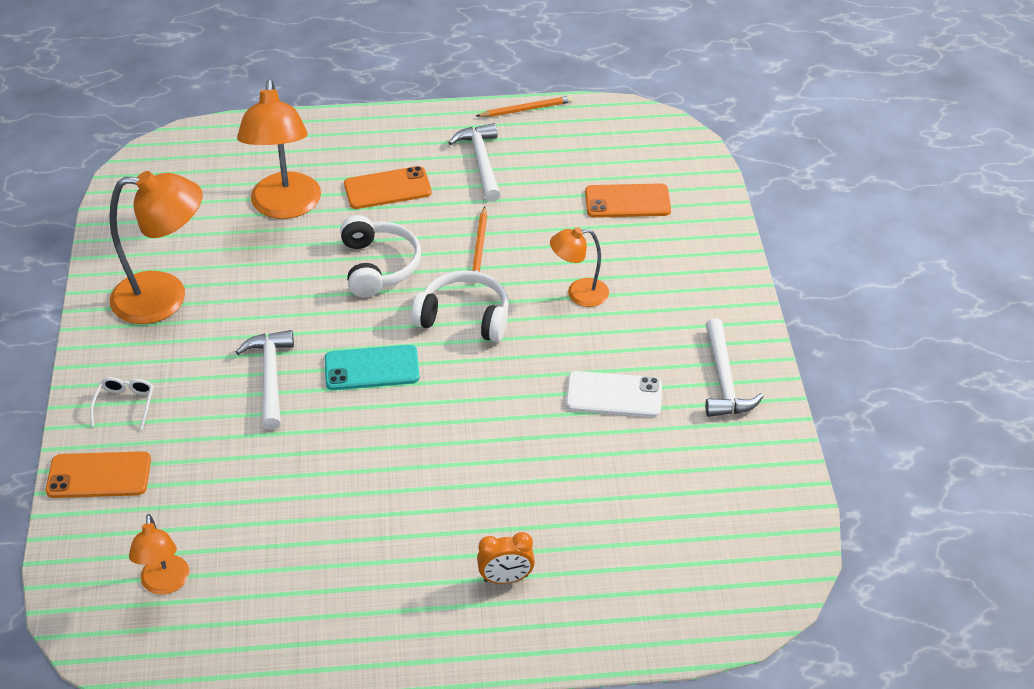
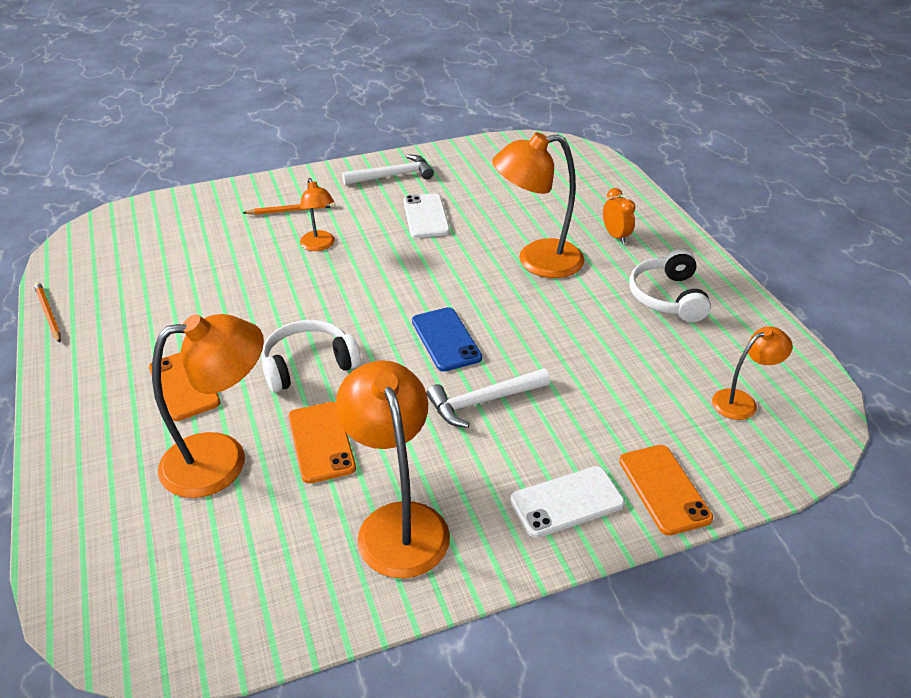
camera: 105 degrees left, 5 degrees down
white glasses [90,377,154,430] -> white phone [510,466,625,538]
turquoise phone [325,345,419,390] -> blue phone [412,307,482,372]
white headphones [411,270,509,342] -> white headphones moved to [629,249,711,322]
white hammer [448,123,501,202] -> none
orange pencil [472,207,487,284] -> orange pencil moved to [243,201,335,215]
orange phone [585,183,671,218] -> orange phone moved to [289,402,356,484]
none -> orange lamp [492,132,585,278]

